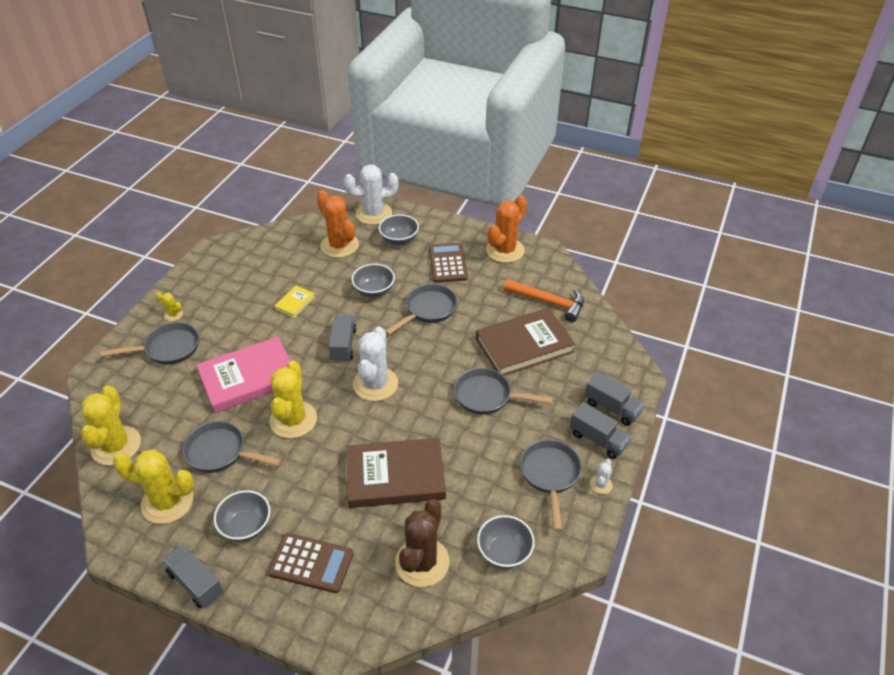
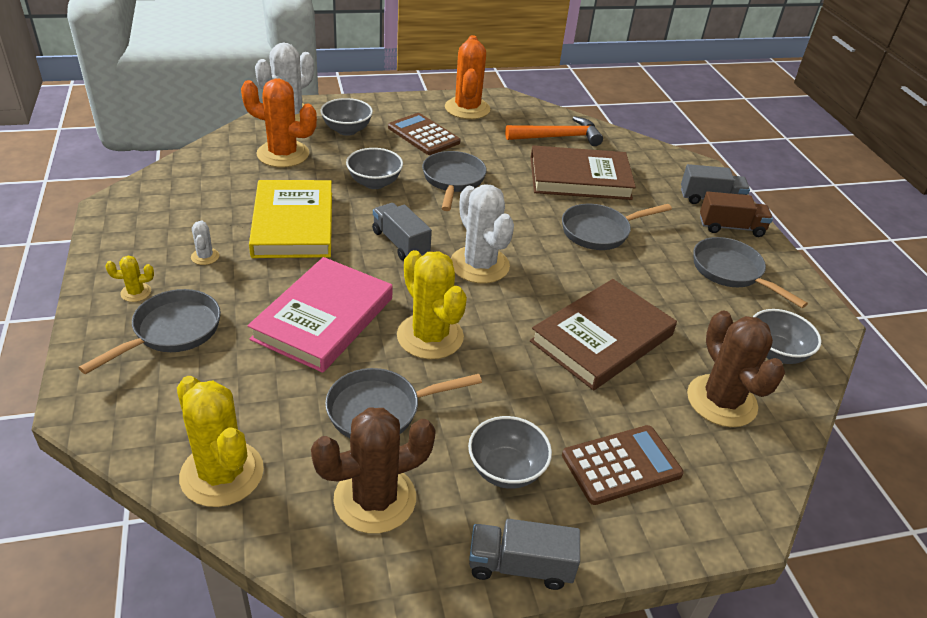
camera: 40 degrees left, 5 degrees down
yellow cactus [113,449,194,524] -> brown cactus [311,407,436,534]
yellow book [275,285,315,318] -> yellow book [249,180,332,258], size x2.26
brown book [476,308,575,376] -> brown book turned 60 degrees clockwise [531,145,636,200]
grey truck [570,402,631,459] -> brown truck [700,191,773,237]
white cactus [590,459,613,494] -> white cactus moved to [191,220,219,265]

